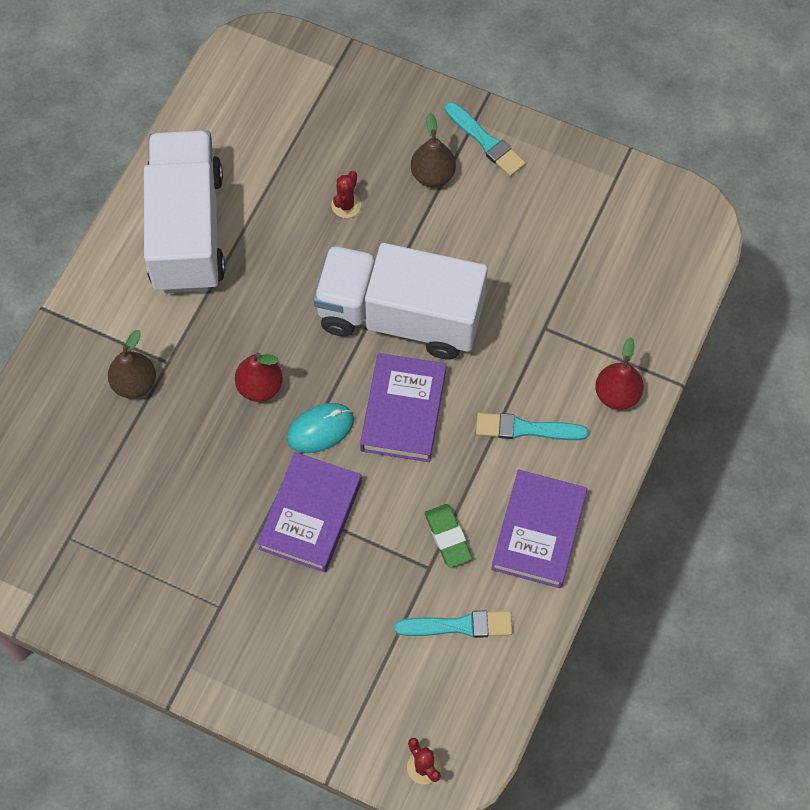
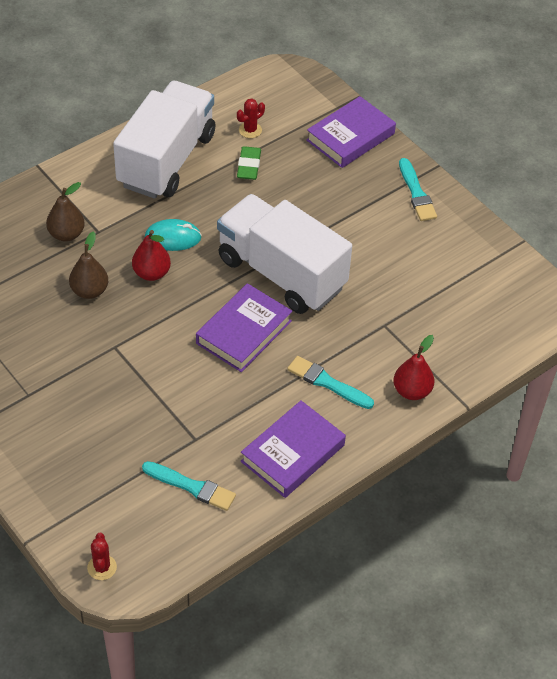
camera: 25 degrees right, 15 degrees down
purple book [257,452,362,573] -> purple book moved to [306,96,396,168]
turquoise mouse [287,403,354,453] -> turquoise mouse moved to [145,219,202,251]
red cactus [331,171,361,218] -> red cactus moved to [237,98,265,138]
brown pear [411,113,456,187] -> brown pear moved to [69,231,108,299]
green eraser [425,504,472,567] -> green eraser moved to [237,146,261,180]

